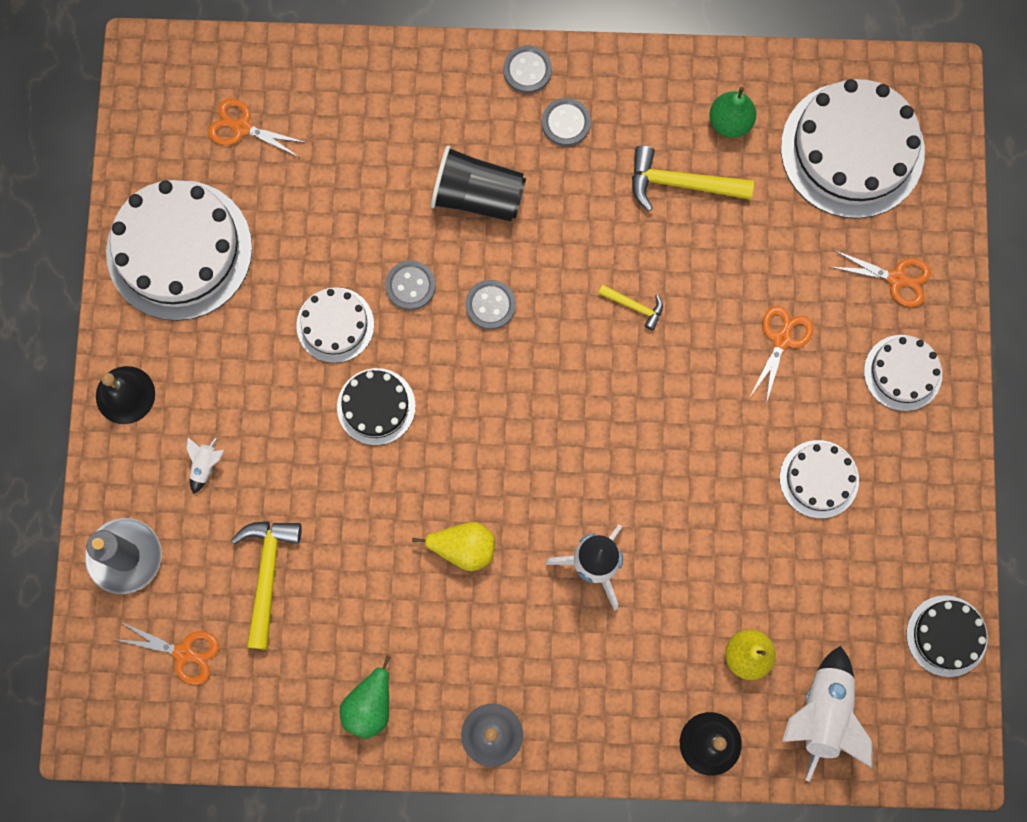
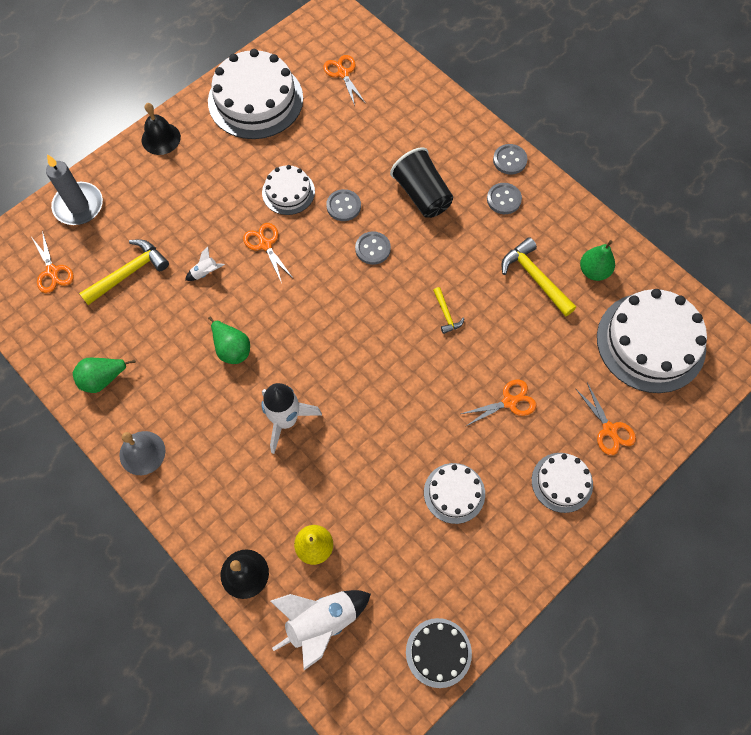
camera: 45 degrees right, 10 degrees down
white rocket [186,437,224,494] -> white rocket moved to [185,247,225,281]
black cake [337,368,416,445] -> orange scissors [243,223,293,283]
yellow pear [412,522,495,571] -> green pear [208,317,250,364]

